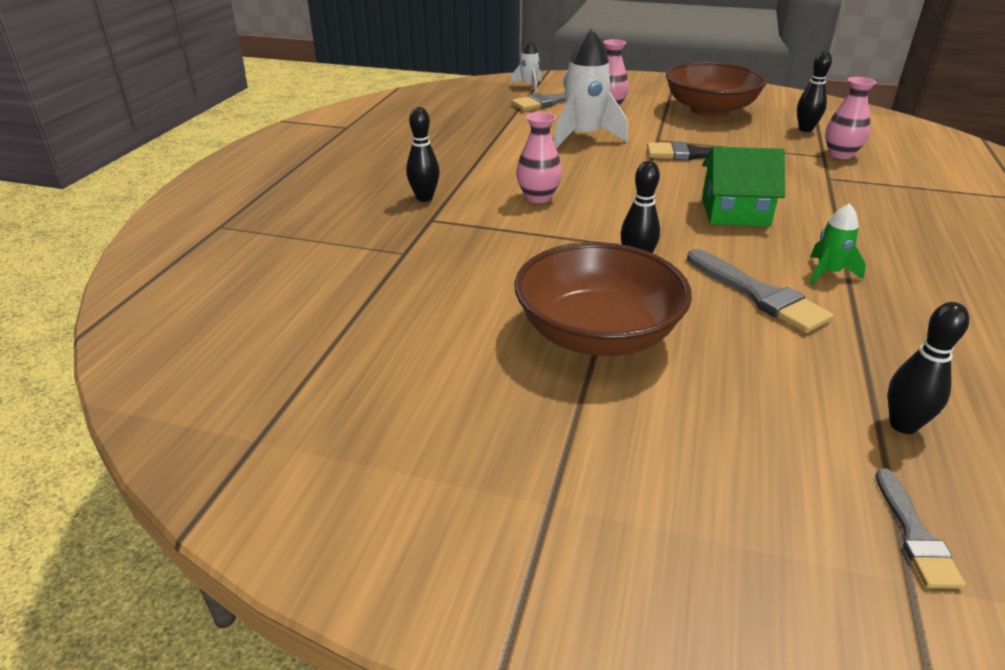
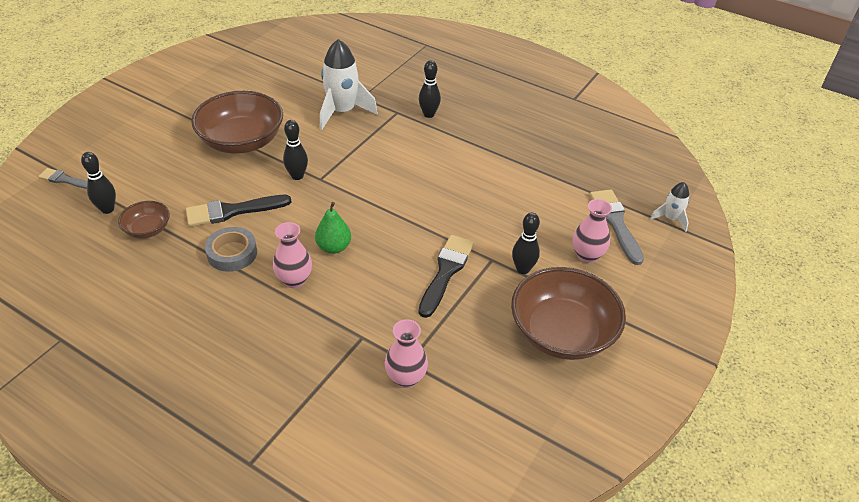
camera: 105 degrees right, 10 degrees up
pink vase [516,112,562,203] -> pink vase moved to [273,222,312,288]
white rocket [554,28,628,148] -> white rocket moved to [320,39,378,130]
grey brush [687,249,834,333] -> black brush [186,195,291,227]
green house [702,147,785,227] -> green pear [315,202,351,254]
black bowling pin [797,51,832,132] -> black bowling pin moved to [512,213,540,274]
green rocket [810,203,866,285] -> grey tape [205,227,257,272]
none -> brown bowl [118,201,170,238]

